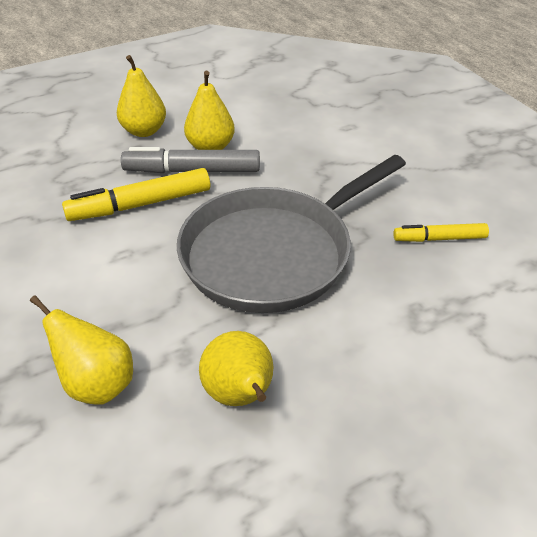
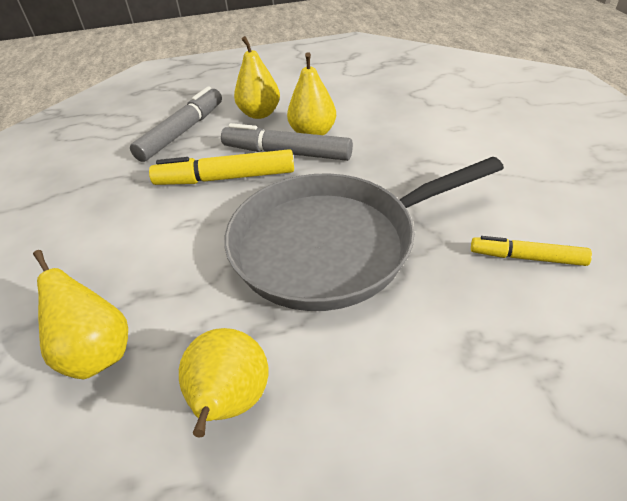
camera: 20 degrees right, 0 degrees up
none -> grey marker [130,86,222,162]

